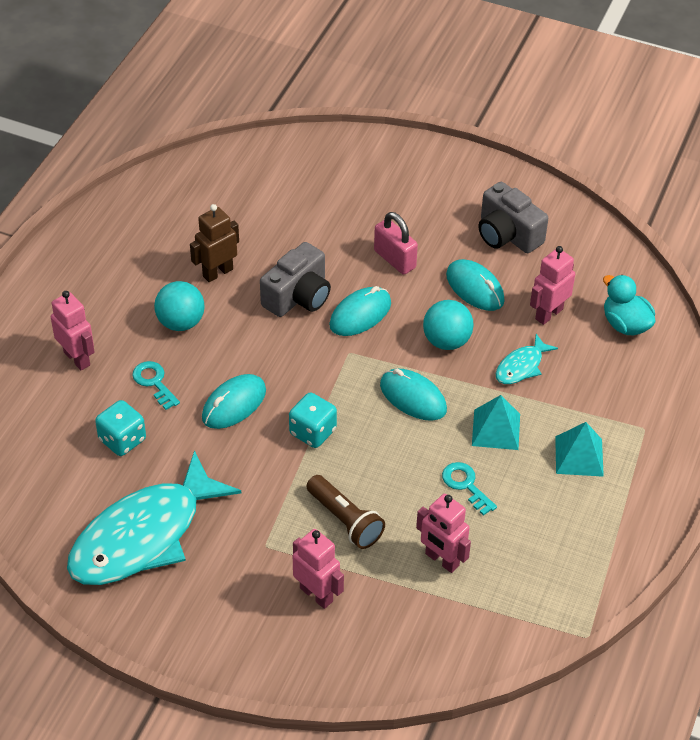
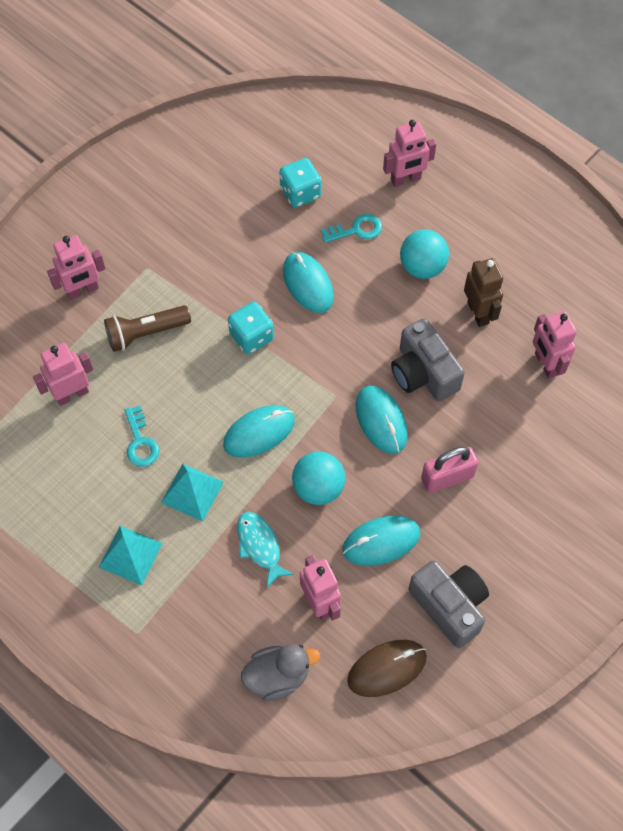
camera: 110 degrees right, 15 degrees up
turquoise fish [67,450,241,585] -> none
turquoise key [442,462,497,516] -> turquoise key turned 90 degrees clockwise [125,406,159,467]
grey camera [478,182,548,253] -> grey camera turned 75 degrees clockwise [409,560,489,648]
turquoise duck [603,275,656,335] -> grey duck [241,644,320,701]
none -> brown mouse [347,640,427,697]
none -> pink robot [533,311,577,379]

